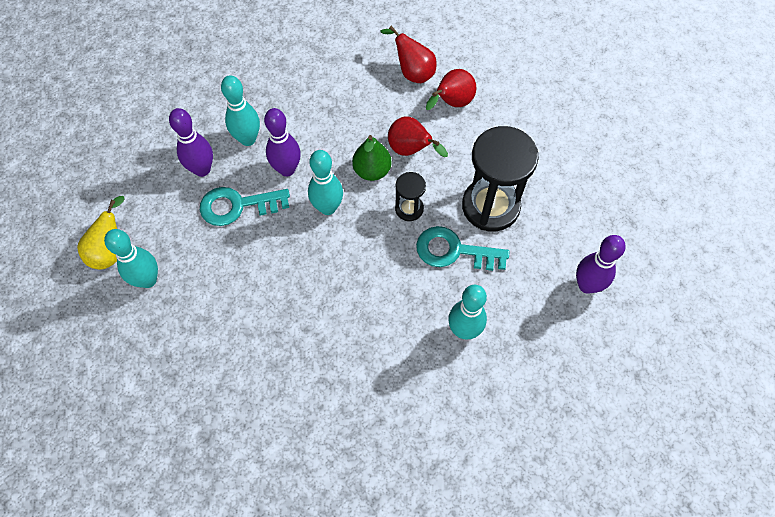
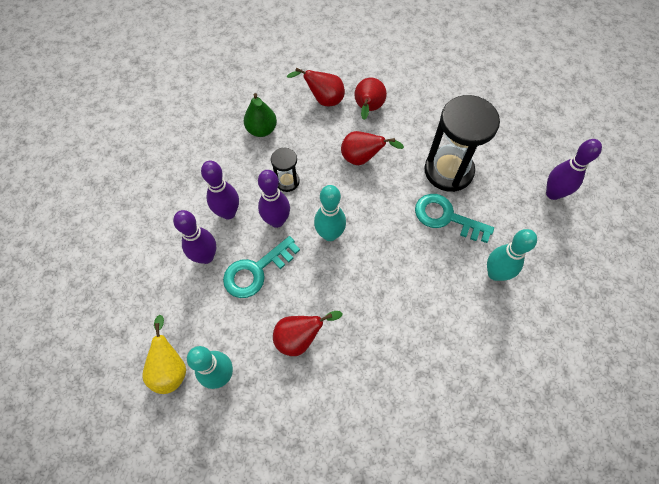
camera: 30 degrees left, 0 degrees up
turquoise bowling pin [221,75,260,146] -> purple bowling pin [201,161,239,219]
green pear [352,135,392,181] -> green pear moved to [244,93,277,137]
black hourglass [395,172,426,221] -> black hourglass moved to [271,147,300,192]
turquoise key [416,226,509,271] -> turquoise key turned 45 degrees clockwise [415,194,494,243]
none -> red pear [273,311,343,356]

